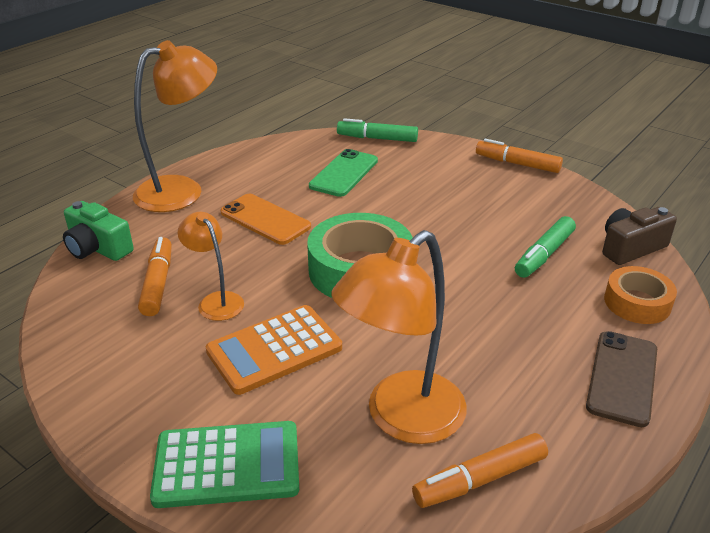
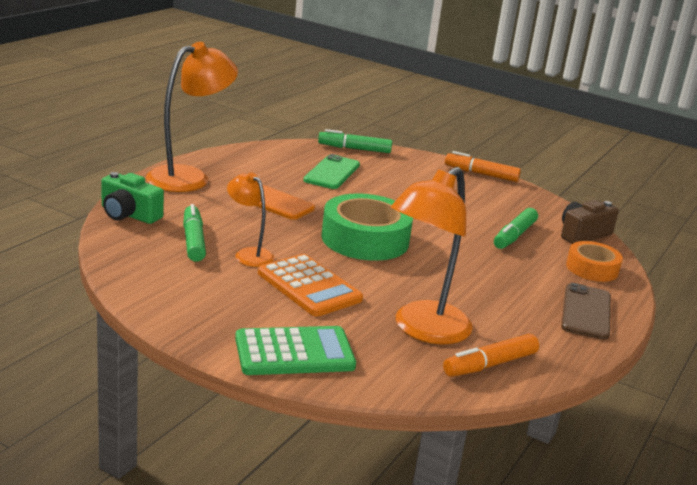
camera: 10 degrees left, 10 degrees down
orange marker [138,237,172,316] -> green marker [183,204,206,262]
orange calculator [206,305,342,395] -> orange calculator turned 90 degrees counterclockwise [258,254,363,317]

